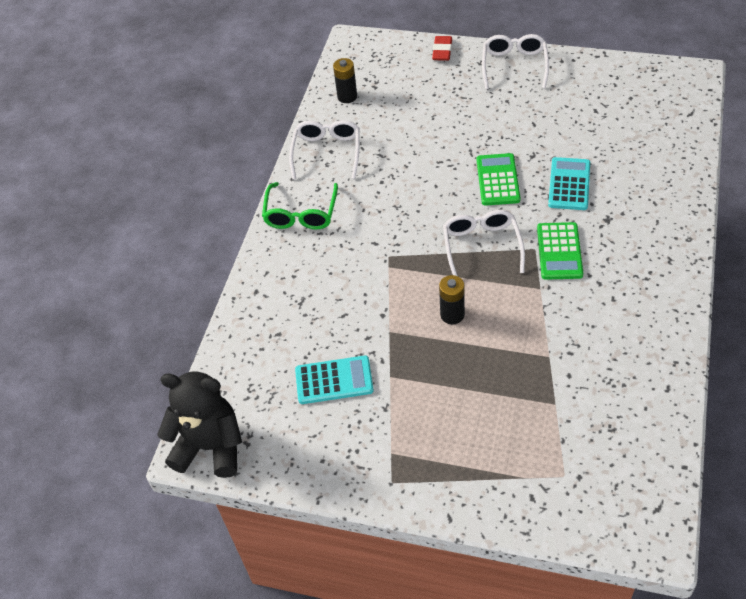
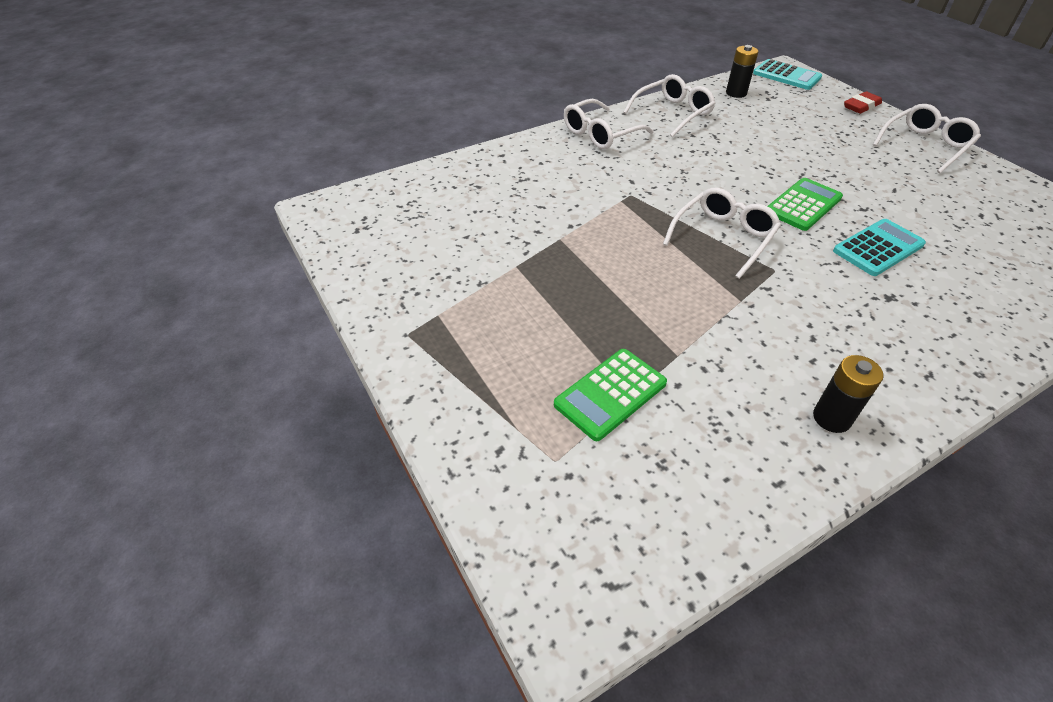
camera: 40 degrees right, 5 degrees down
black teddy bear [157,371,242,478] -> none
green glasses [262,182,338,229] -> white glasses [564,99,654,149]
turquoise calculator [295,355,374,404] -> turquoise calculator moved to [753,59,822,90]
black battery [439,275,465,324] -> black battery moved to [813,355,884,433]
green calculator [537,222,583,280] -> green calculator moved to [554,349,667,441]

